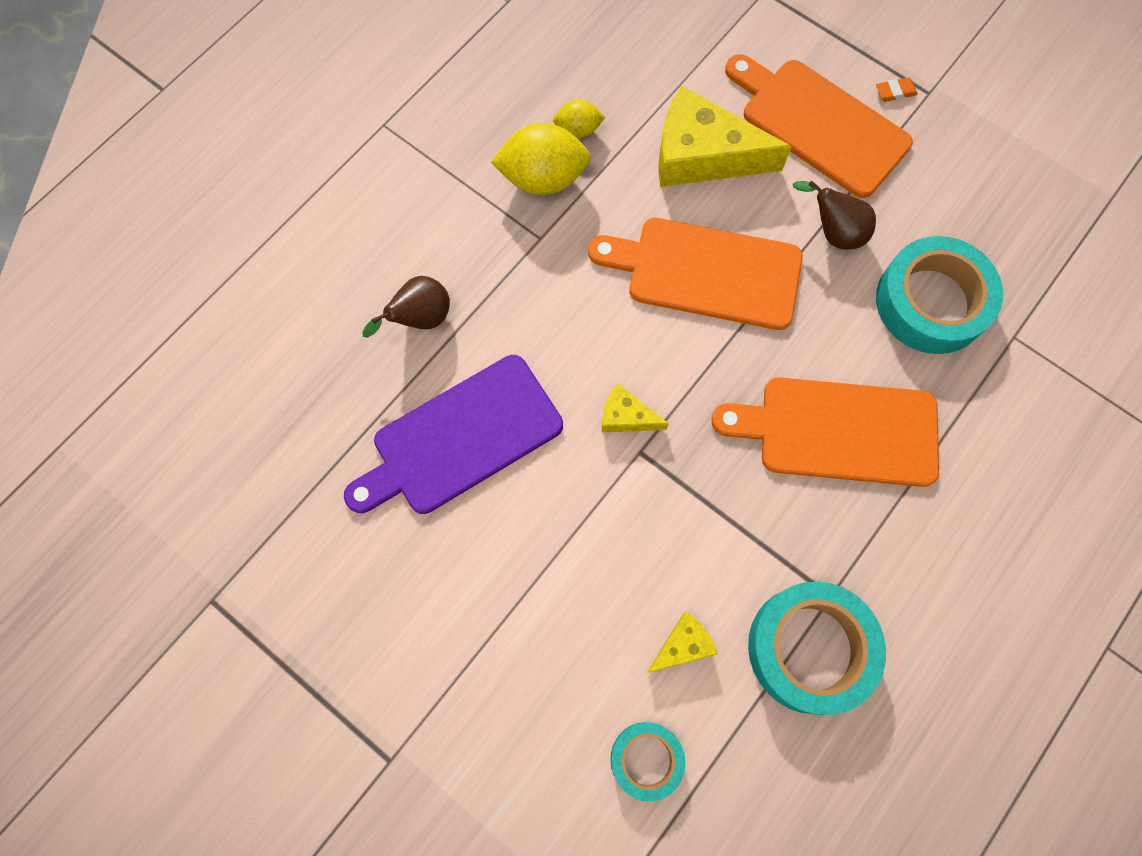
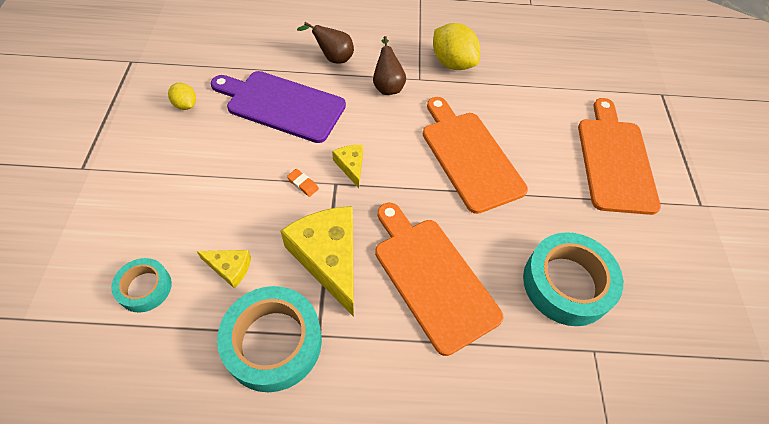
camera: 50 degrees right, 15 degrees down
yellow lemon [553,100,605,138] -> yellow lemon moved to [168,83,196,110]
yellow cheese [658,86,792,187] -> yellow cheese moved to [280,206,354,317]
brown pear [793,180,876,250] -> brown pear moved to [373,36,406,95]
orange eraser [876,78,918,102] -> orange eraser moved to [287,169,319,197]

